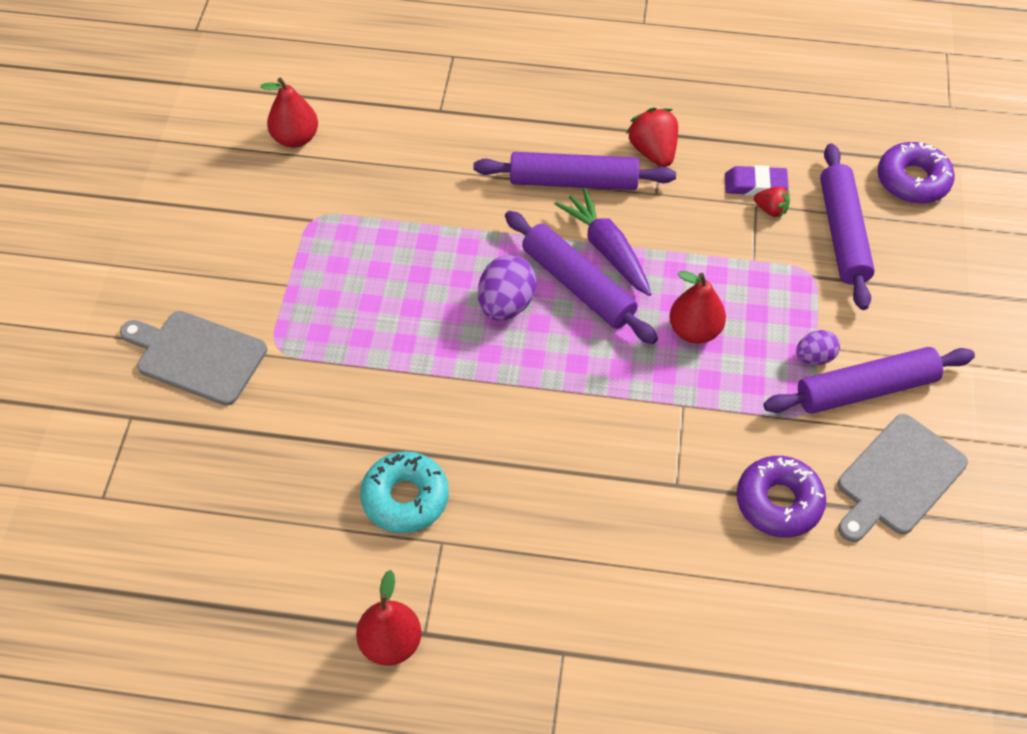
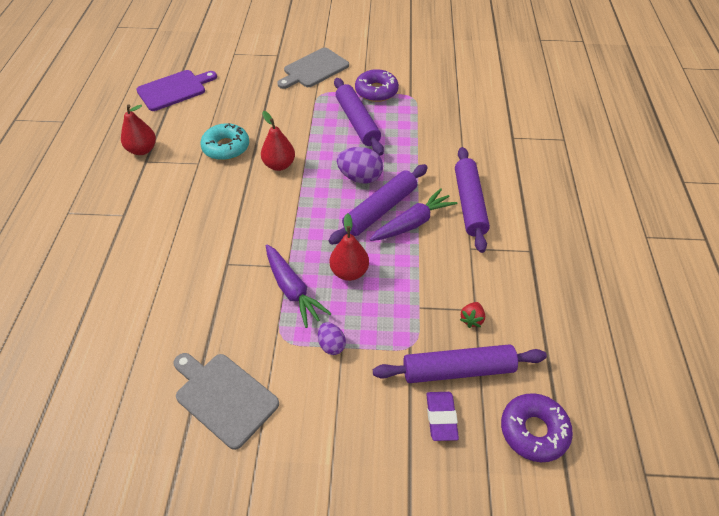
camera: 85 degrees right, 5 degrees down
grey cutting board [120,311,267,406] -> grey cutting board turned 150 degrees counterclockwise [277,48,349,89]
red pear [260,77,318,148] -> red pear moved to [261,111,295,171]
red strawberry [626,108,678,167] -> none
purple eraser [725,165,789,196] -> purple eraser moved to [426,392,459,441]
purple donut [737,456,826,537] -> purple donut moved to [355,69,399,102]
purple rolling pin [763,347,975,414] -> purple rolling pin moved to [334,78,384,156]
none -> purple cutting board [136,70,217,111]
none -> purple carrot [266,245,332,328]

